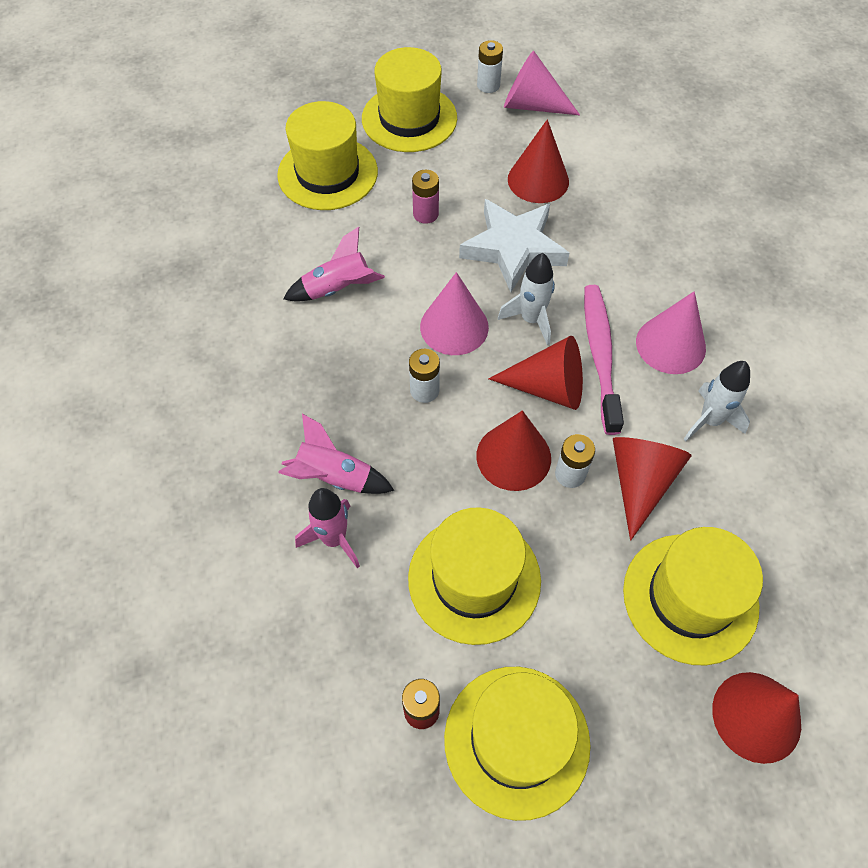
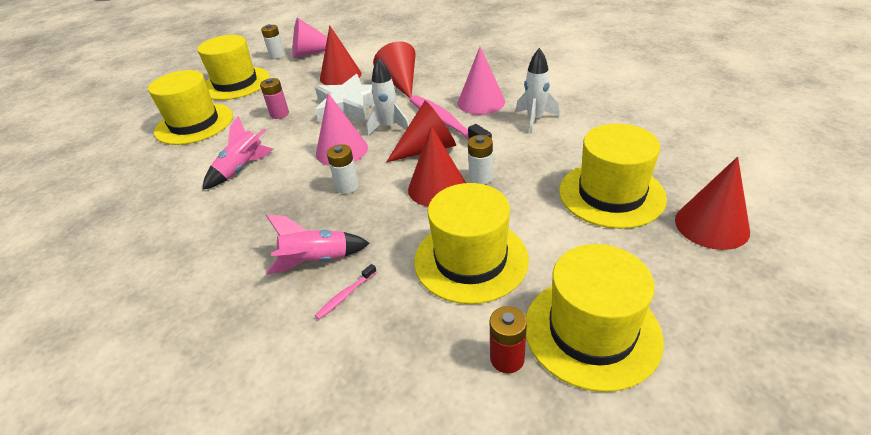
camera: 30 degrees left, 20 degrees down
pink rocket [295,488,360,568] -> pink toothbrush [315,264,377,319]
red cone [613,437,691,541] -> red cone moved to [373,41,415,98]

